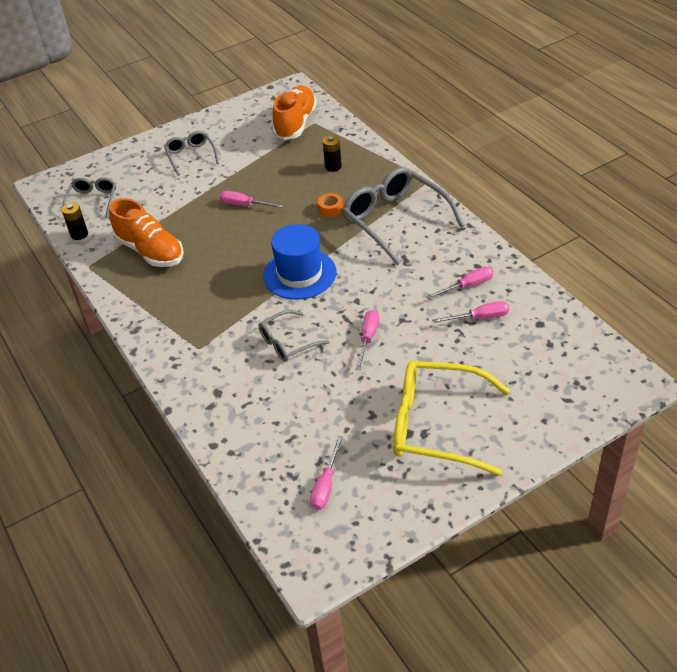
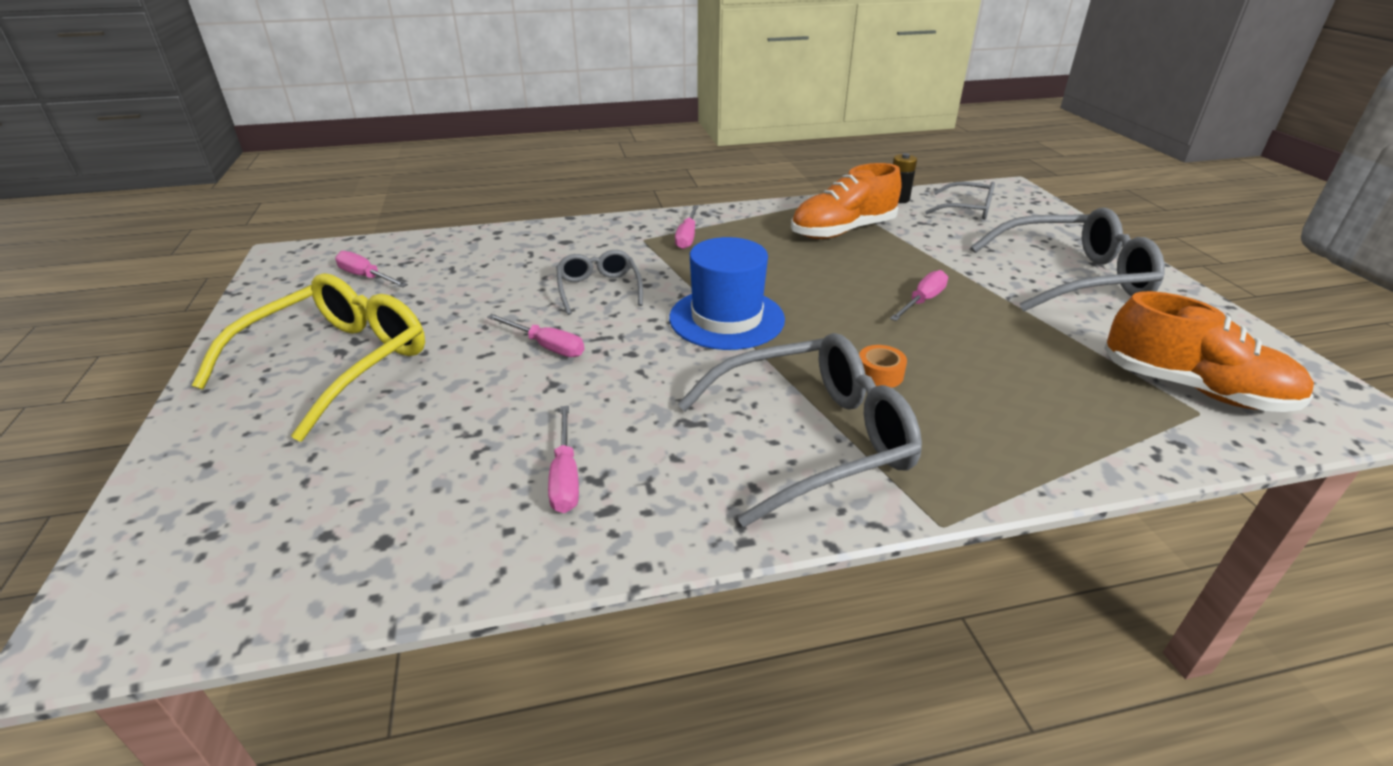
camera: 105 degrees right, 10 degrees down
grey glasses [164,131,219,176] -> grey glasses [971,208,1165,311], size x1.85
black battery [323,135,342,172] -> none
pink screwdriver [432,301,509,323] -> pink screwdriver moved to [675,205,699,249]

